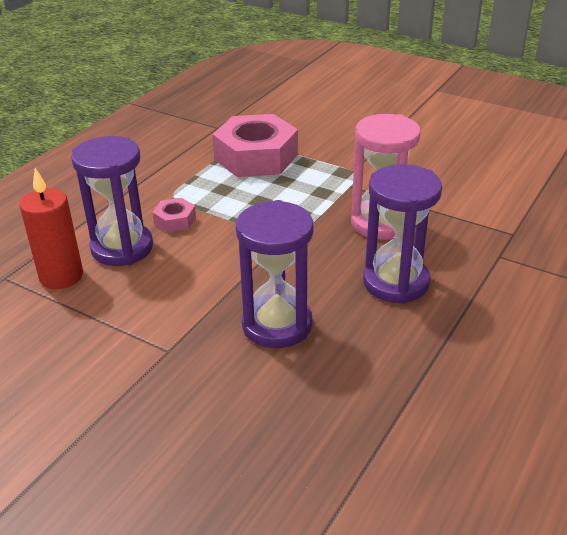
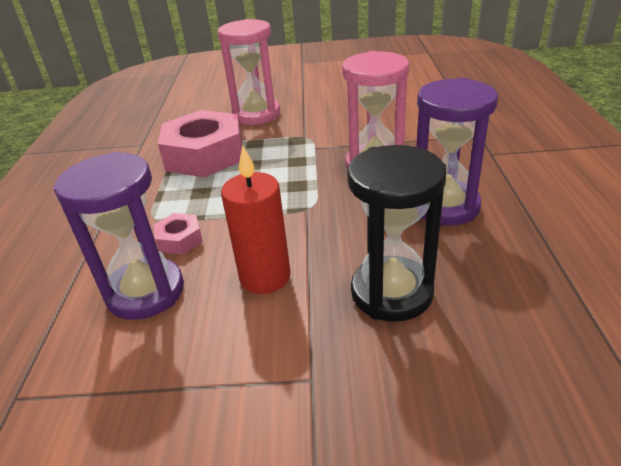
camera: 30 degrees left, 0 degrees up
red candle [19,168,83,289] -> red candle moved to [221,145,291,294]
purple hourglass [236,200,314,348] -> black hourglass [347,145,446,322]
none -> pink hourglass [218,19,280,125]

